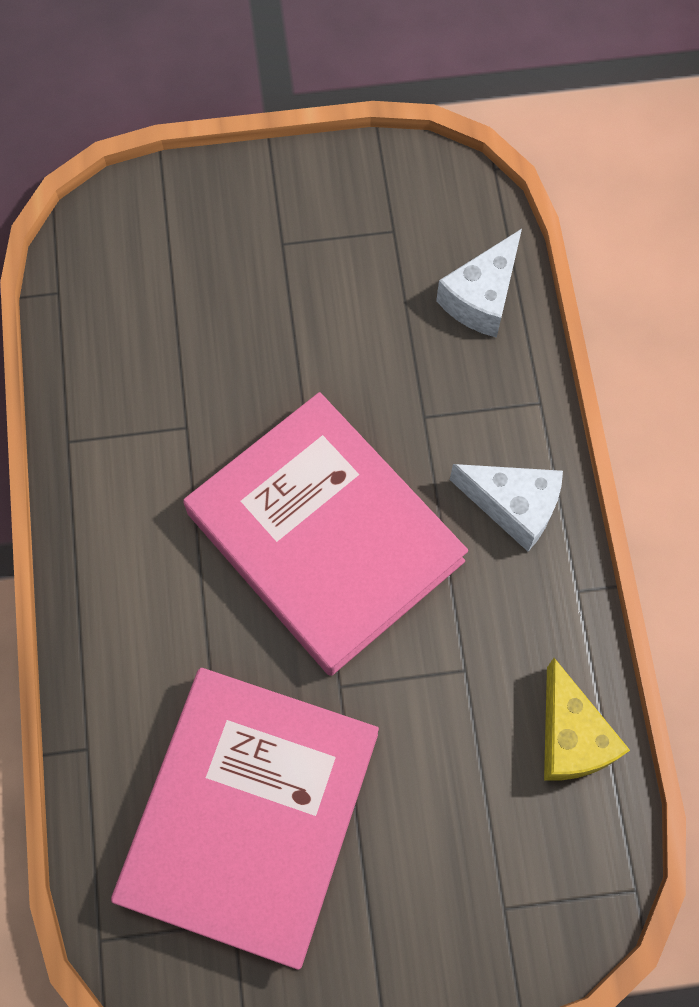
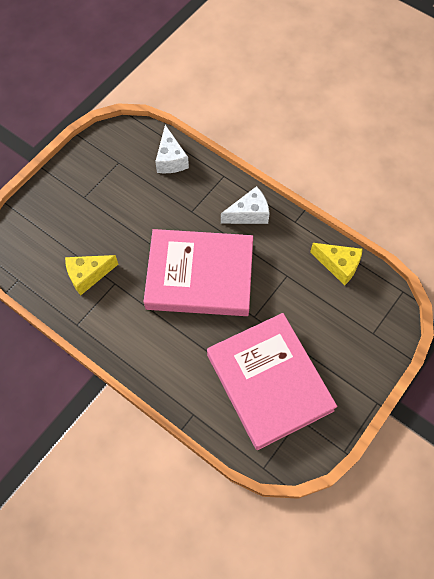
camera: 45 degrees left, 5 degrees down
none -> yellow cheese [65,255,118,295]

